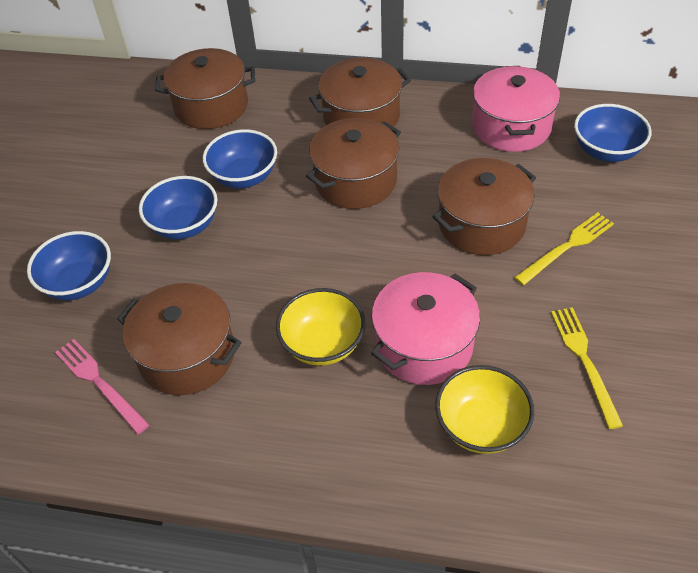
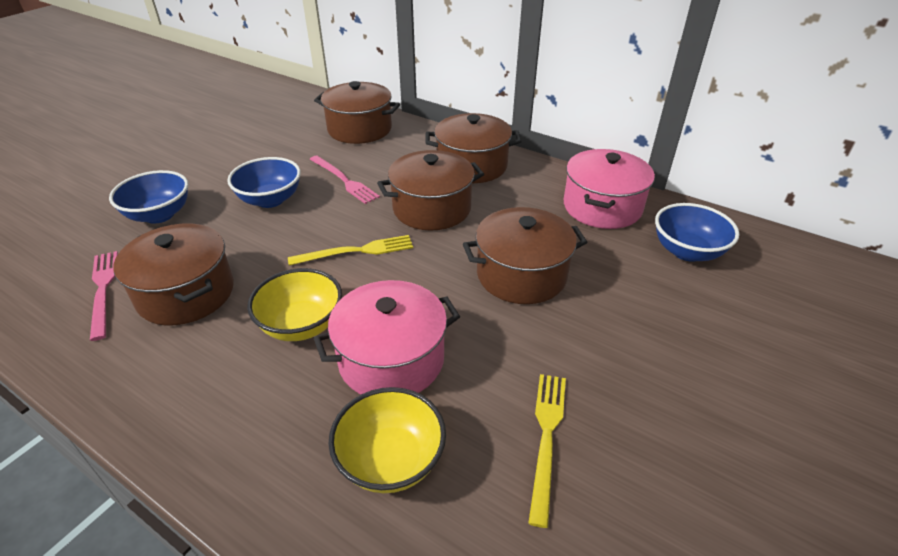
camera: 20 degrees right, 10 degrees down
blue bowl [203,129,277,188] -> pink fork [310,156,380,204]
yellow fork [514,212,614,285] -> yellow fork moved to [288,235,413,266]

